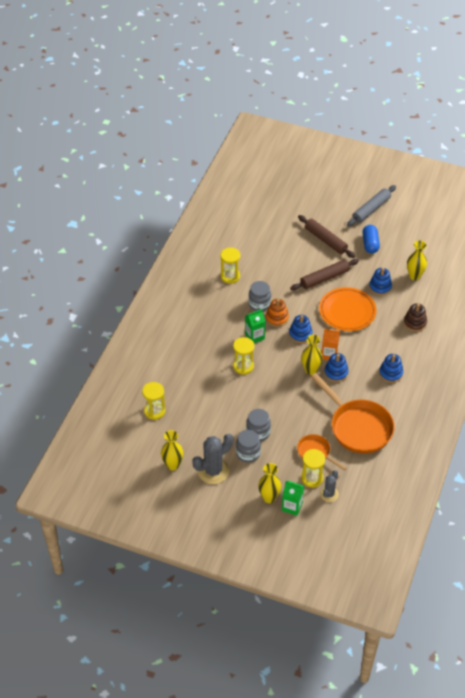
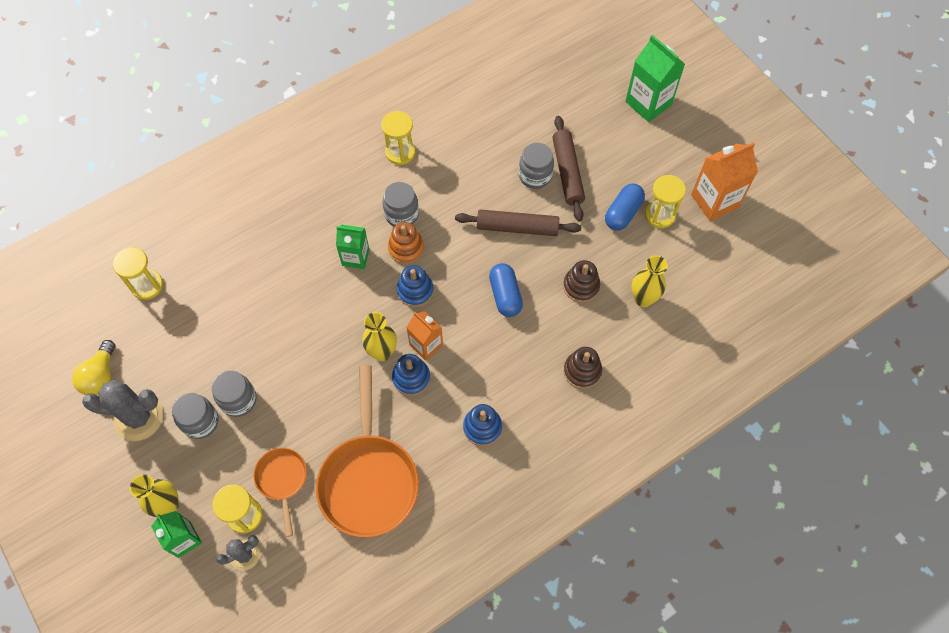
camera: 35 degrees right, 15 degrees up
yellow vase [161,430,183,471] -> yellow light bulb [72,340,115,395]
yellow hourglass [233,337,255,375] -> yellow hourglass moved to [645,175,686,228]
orange plate [319,287,377,331] -> blue capsule [489,263,523,317]
grey rolling pin [347,185,396,227] -> none
blue stacking toy [369,268,392,296] -> brown stacking toy [563,260,600,303]
none -> grey jar [519,143,554,189]
none -> green carton [625,35,685,122]
none -> orange carton [691,142,758,221]

